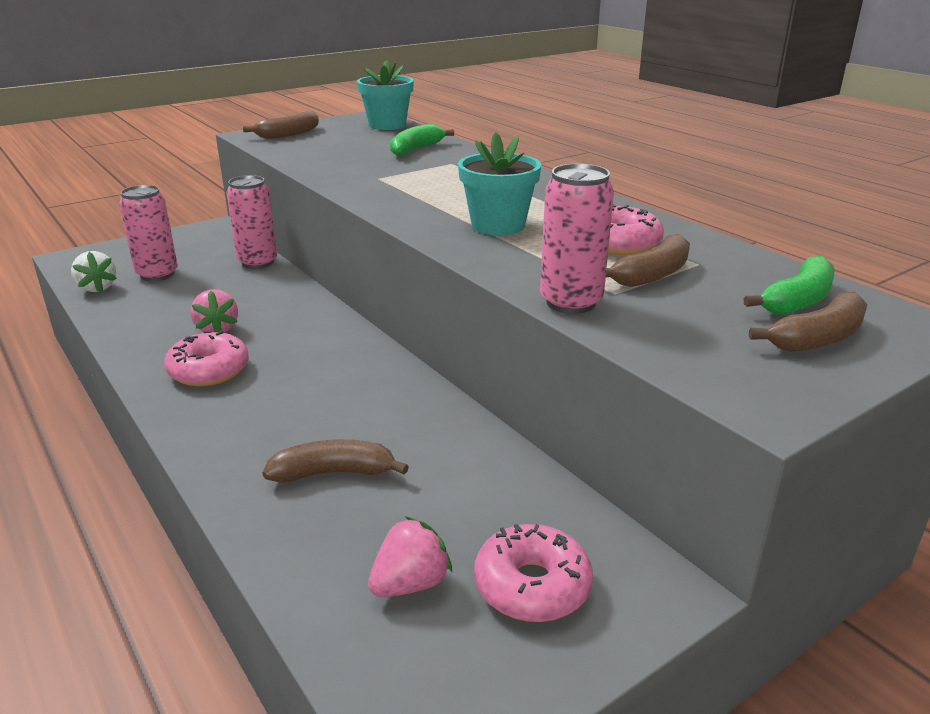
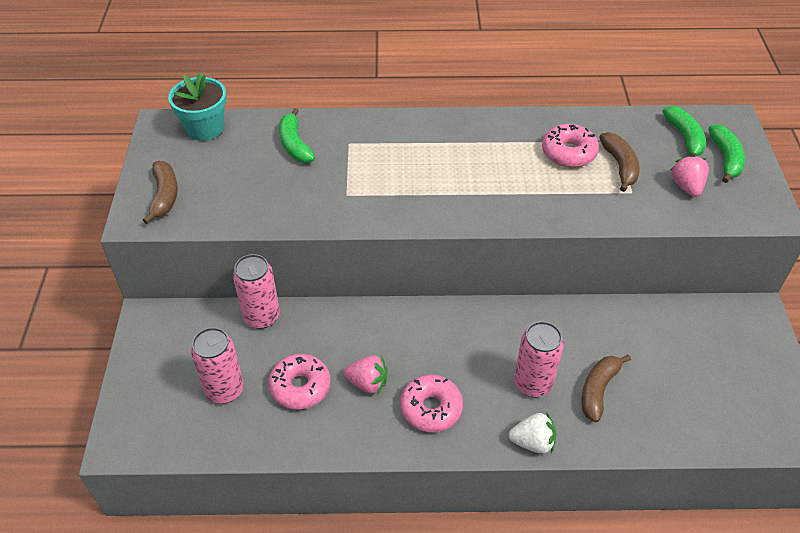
camera: 55 degrees left, 20 degrees up
white strawberry [71,251,117,293] -> white strawberry moved to [509,412,556,454]
pink strawberry [368,516,452,597] -> pink strawberry moved to [671,155,709,197]
turquoise flower pot [458,133,541,235] -> none
pink donut [474,524,593,622] -> pink donut moved to [268,354,331,410]
pink can [540,164,614,314] -> pink can moved to [514,321,564,397]
brown banana [749,292,868,352] -> green banana [708,125,745,183]

